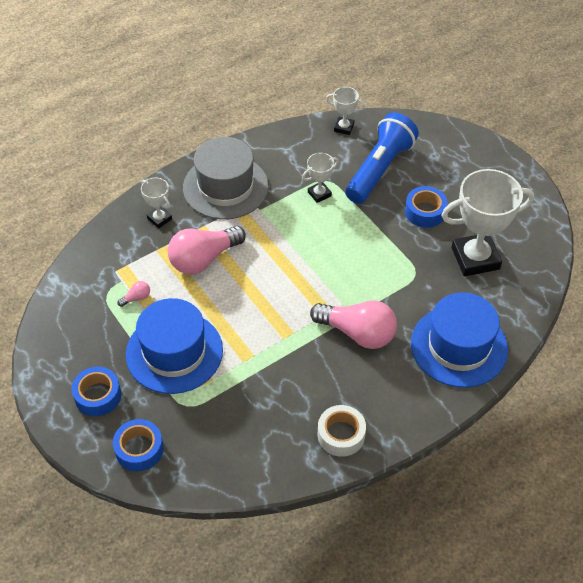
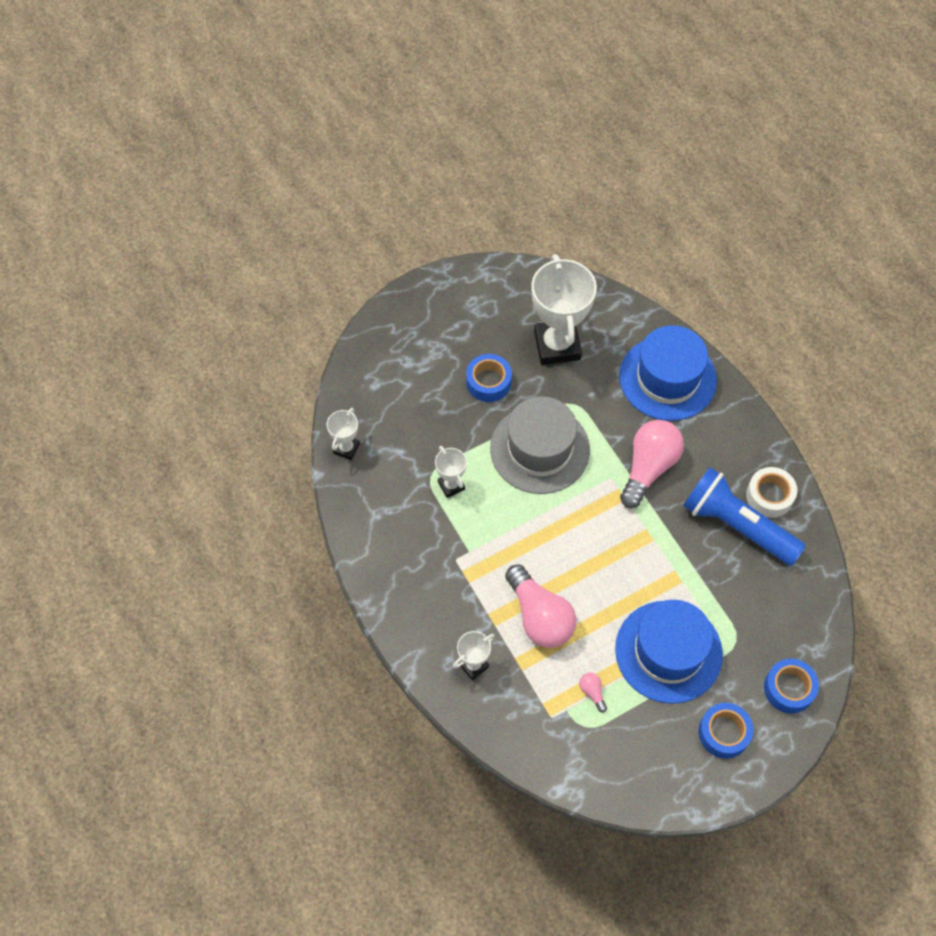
camera: 85 degrees left, 10 degrees up
grey hat [183,137,269,220] -> grey hat moved to [490,396,590,494]
blue flashlight [345,113,419,204] -> blue flashlight moved to [683,467,806,566]

